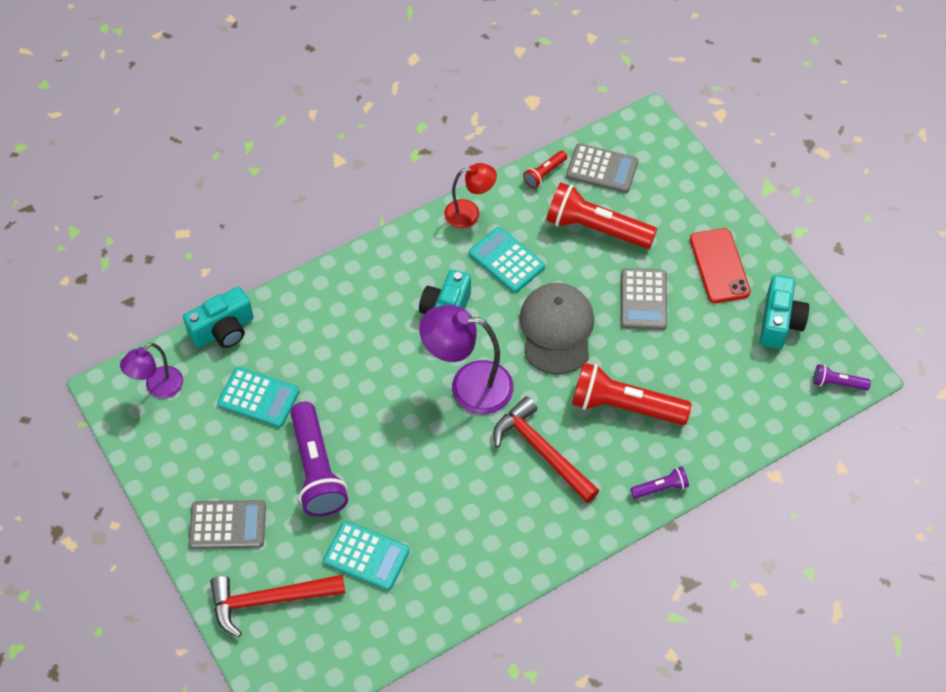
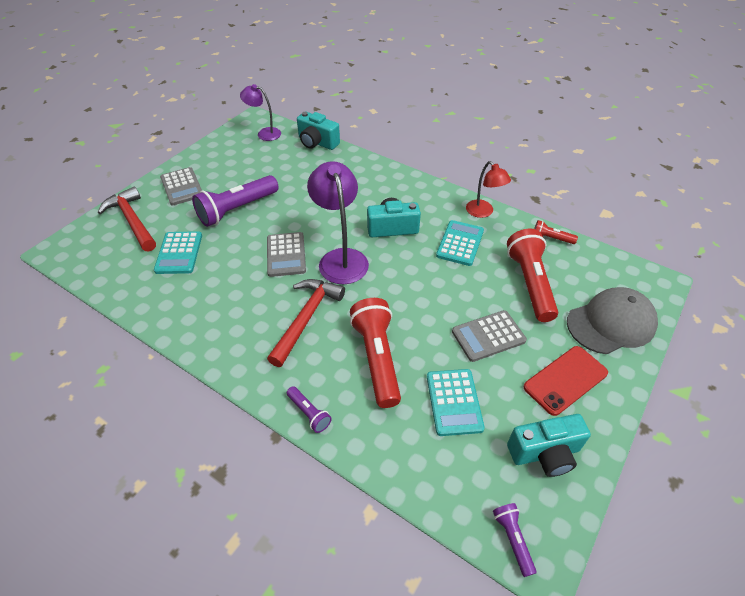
camera: 65 degrees right, 10 degrees down
turquoise calculator [217,367,299,427] -> turquoise calculator moved to [427,369,485,436]
grey cap [519,283,594,375] -> grey cap moved to [567,287,658,354]
grey calculator [566,143,638,193] -> grey calculator moved to [267,232,306,277]

